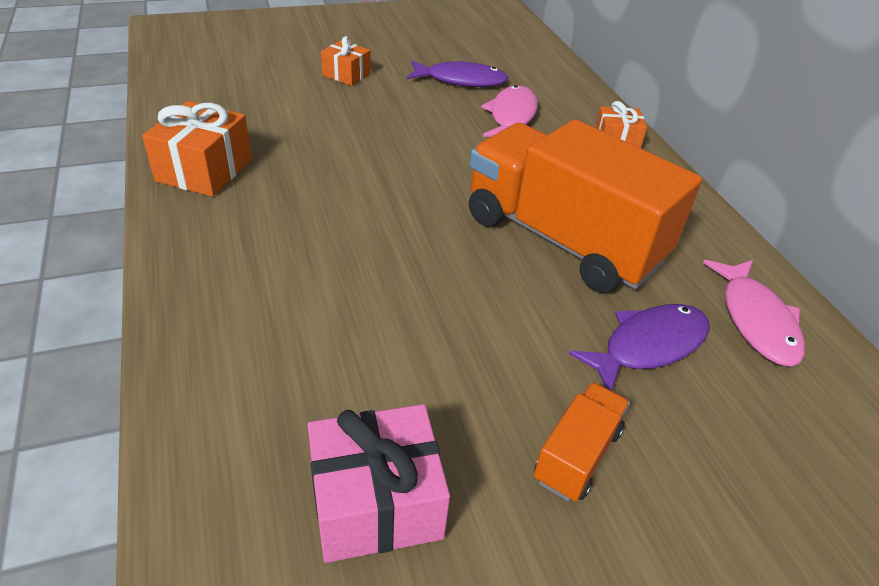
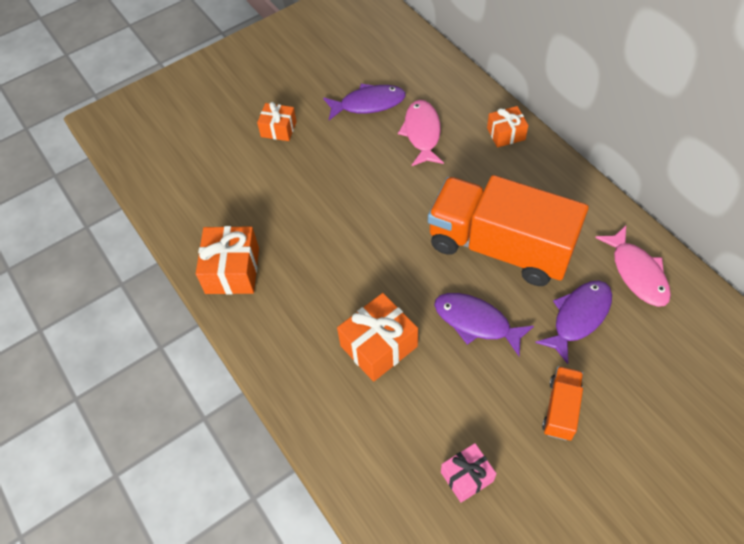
camera: 10 degrees left, 15 degrees up
pink gift [307,404,450,563] -> pink gift [441,443,497,503], size x0.62
none -> orange gift [337,293,418,382]
none -> purple fish [434,293,534,356]

